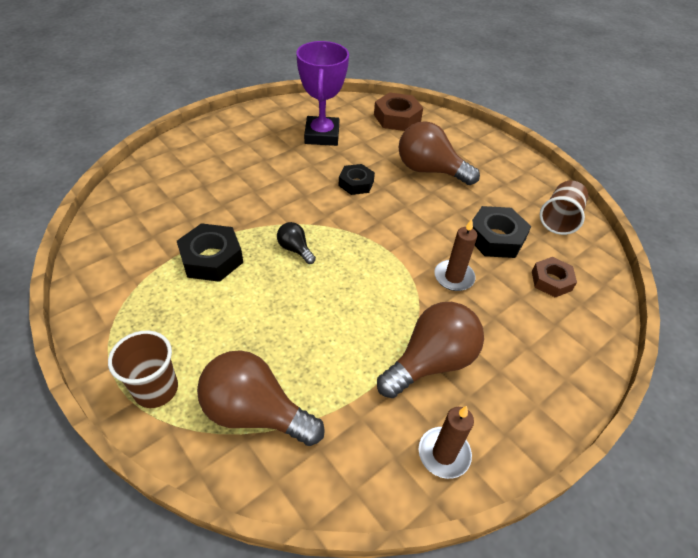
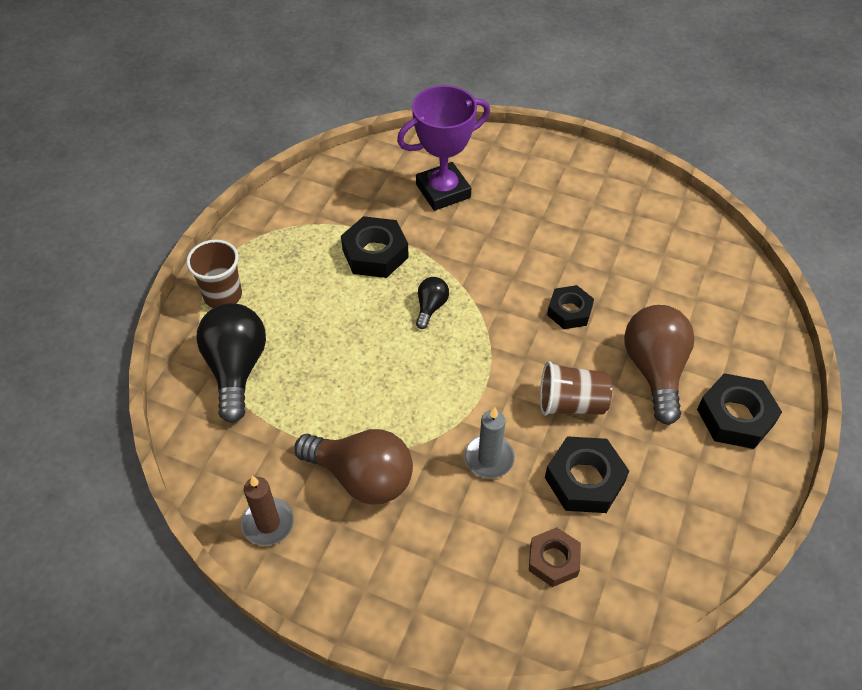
camera: 65 degrees right, 5 degrees up
brown light bulb [197,350,325,446] -> black light bulb [196,303,266,423]
purple trophy [296,41,349,146] -> purple trophy moved to [397,85,490,211]
brown nut [374,92,423,131] -> none
brown candle [434,219,477,291] -> grey candle [464,407,515,479]
brown cup [540,181,588,235] -> brown cup moved to [540,361,612,416]
none -> black nut [697,373,782,449]

